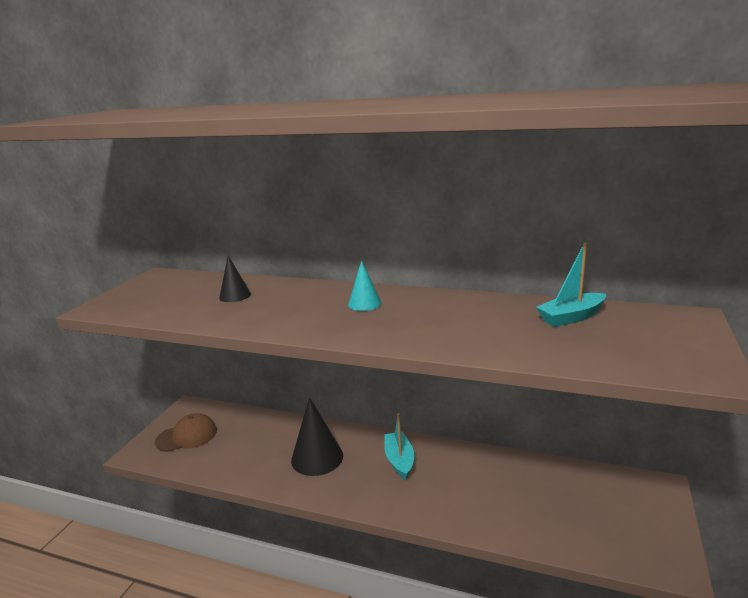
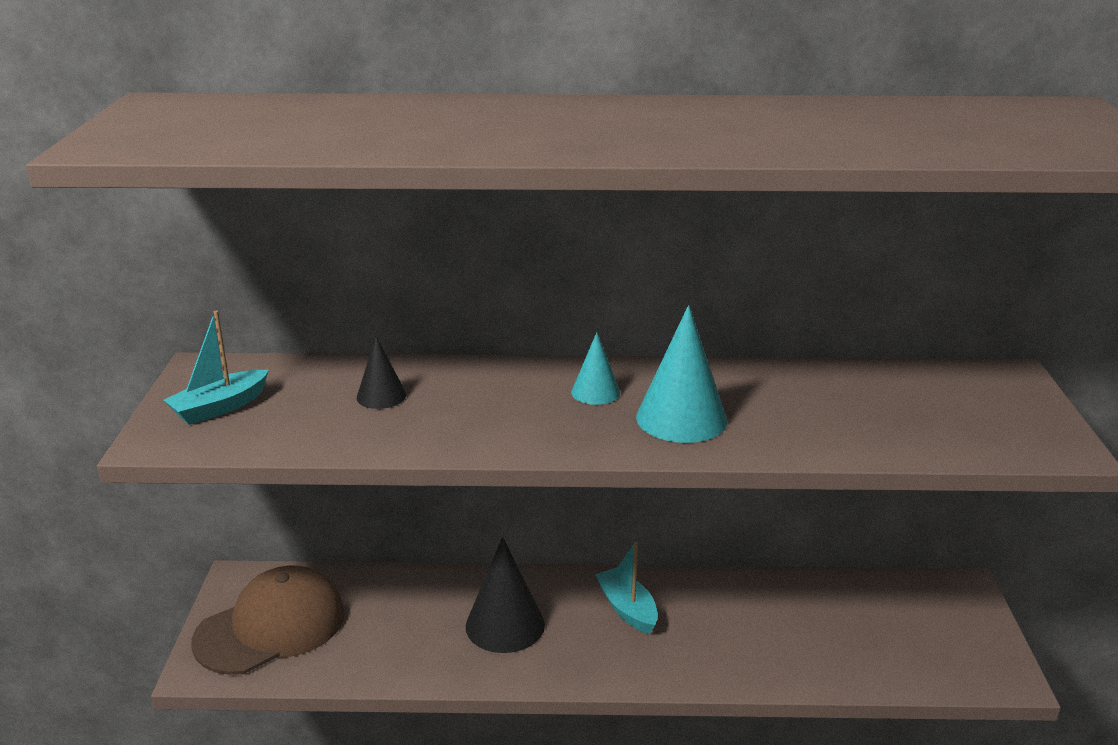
camera: 20 degrees left, 5 degrees up
brown cap [155,413,217,452] -> brown cap [191,565,344,675], size x1.55
turquoise boat [536,243,606,327] -> turquoise boat moved to [164,310,269,425]
none -> turquoise cone [636,305,728,443]

